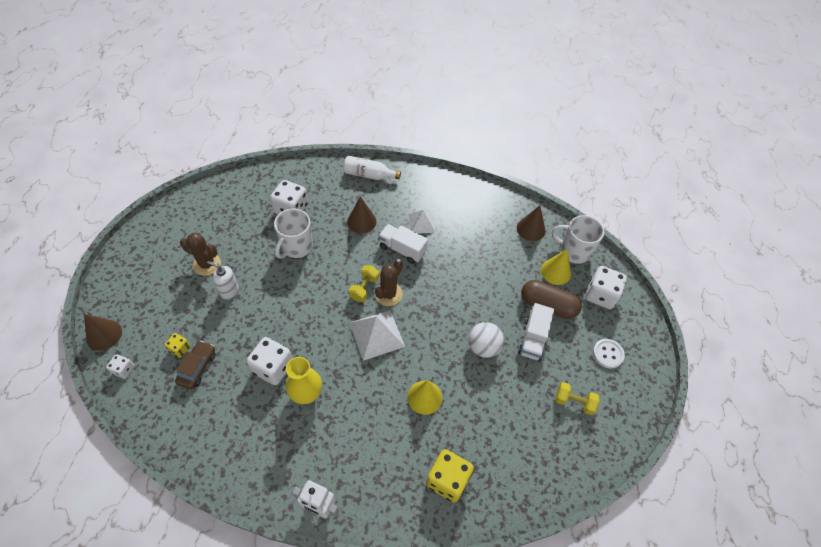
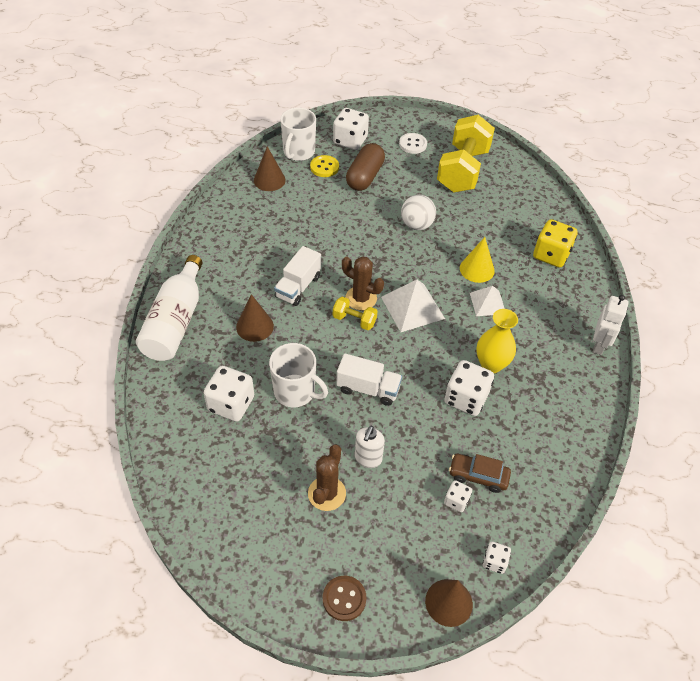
camera: 90 degrees left, 5 degrees down
yellow dice [164,333,190,358] -> white dice [444,480,472,512]
white bottle [343,156,401,180] -> white bottle [136,255,203,361], size x1.59
white pyramid [409,210,436,234] -> white pyramid moved to [470,286,505,316]
white truck [518,303,554,361] -> white truck moved to [336,353,402,406]
yellow cone [541,249,571,285] -> yellow button [310,155,339,177]
yellow dumbbell [555,382,600,415] -> yellow dumbbell [437,115,495,192], size x2.24
none -> brown button [323,576,366,621]

